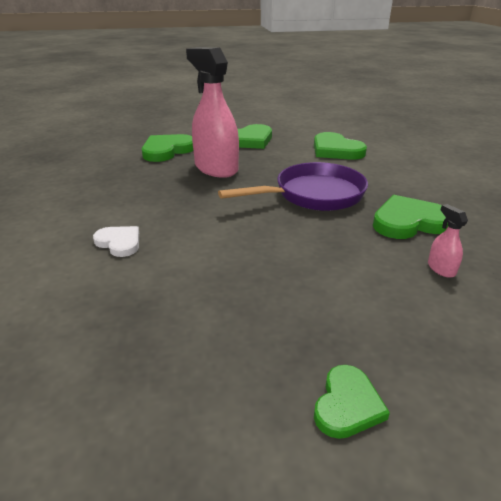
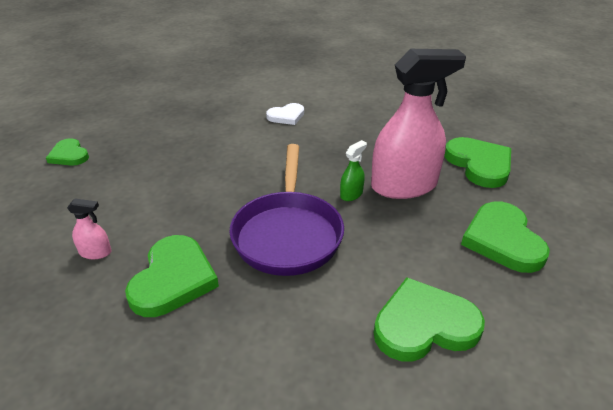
camera: 115 degrees right, 5 degrees up
none -> green spray bottle [340,140,367,201]

